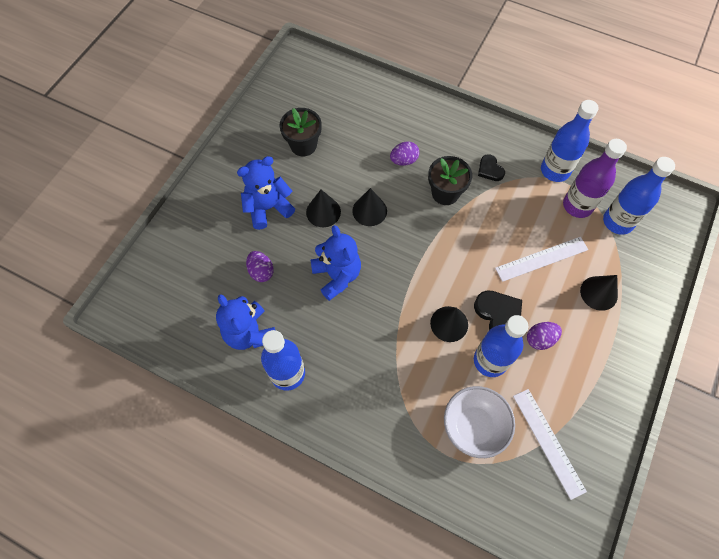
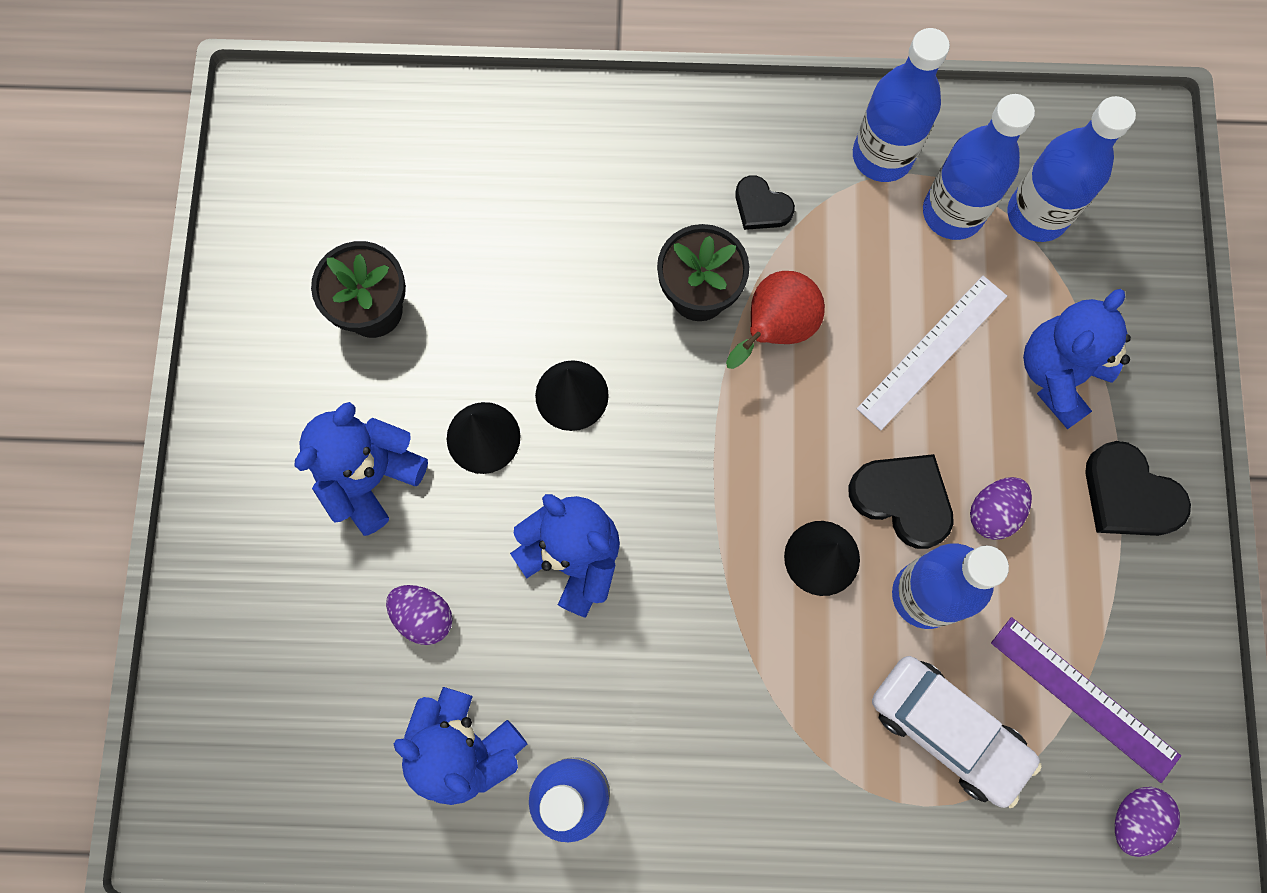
camera: 25 degrees left, 10 degrees up
purple egg [390,141,419,166] -> purple egg moved to [1115,787,1180,857]
white bowl [444,386,515,458] -> white car [872,656,1042,808]
white ruler [513,389,587,500] -> purple ruler [991,617,1181,783]
purple bottle [563,139,627,218] -> blue bottle [923,94,1035,240]
black cone [580,275,618,311] -> blue teddy bear [1023,289,1131,429]
none -> red pear [726,271,825,369]
none -> black heart [1085,441,1191,536]

